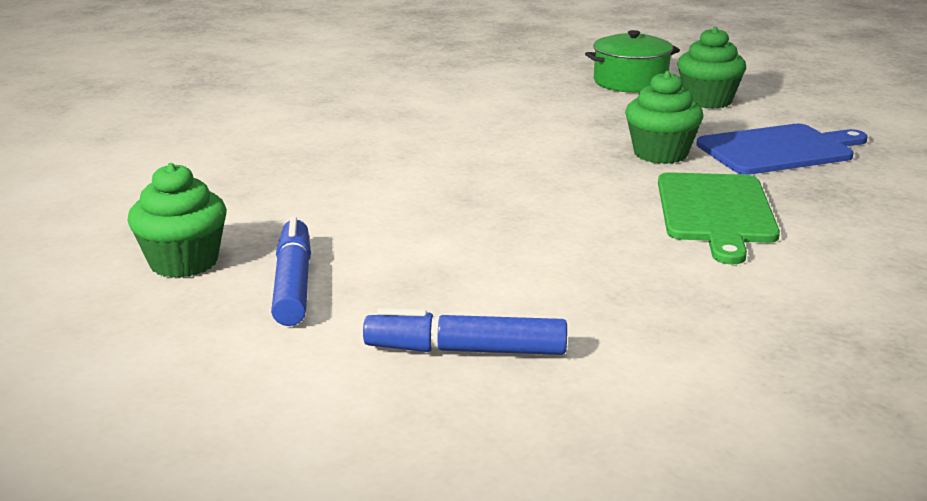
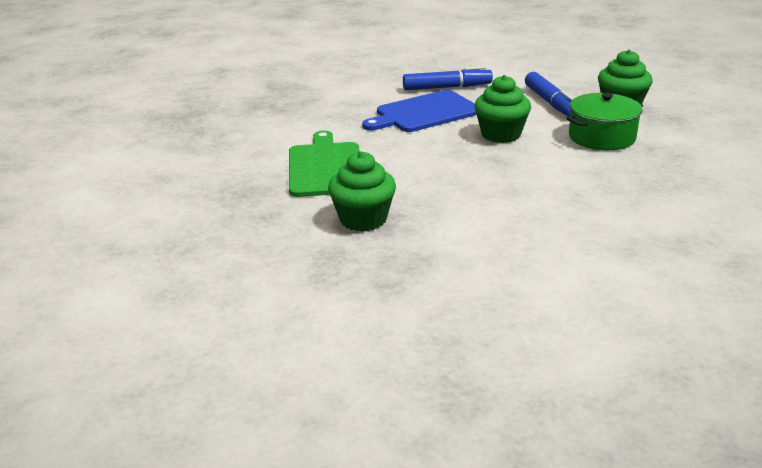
camera: 170 degrees right, 5 degrees up
green pot [585,30,680,93] -> green pot moved to [566,93,643,150]
green cupcake [677,27,746,109] -> green cupcake moved to [474,75,531,143]
blue cutting board [696,124,868,175] -> blue cutting board moved to [362,90,477,132]

